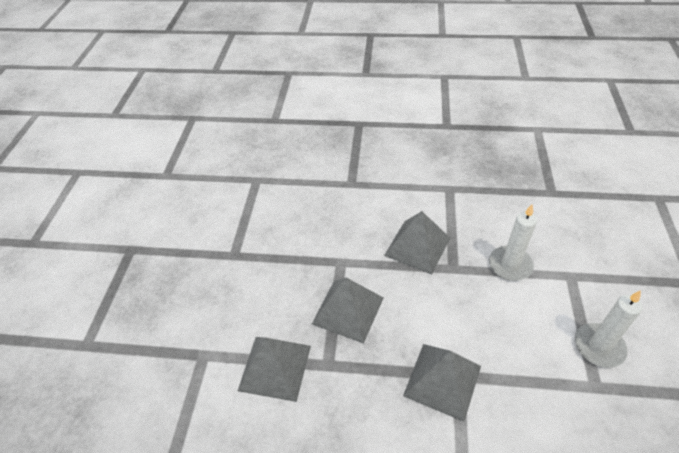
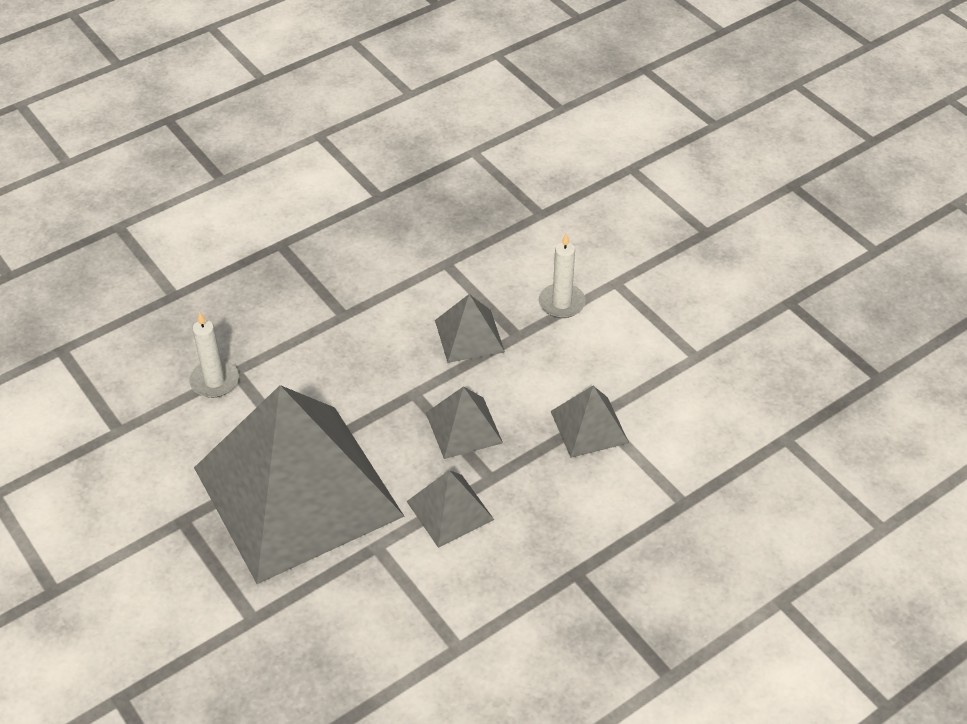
camera: 45 degrees left, 0 degrees up
white candle [575,290,643,368] -> white candle moved to [189,312,239,398]
none -> grey pyramid [194,385,405,584]

